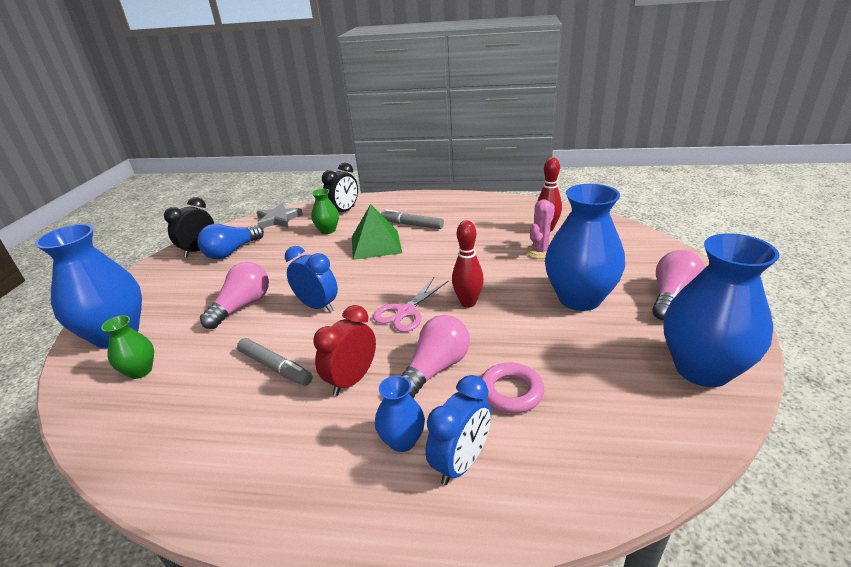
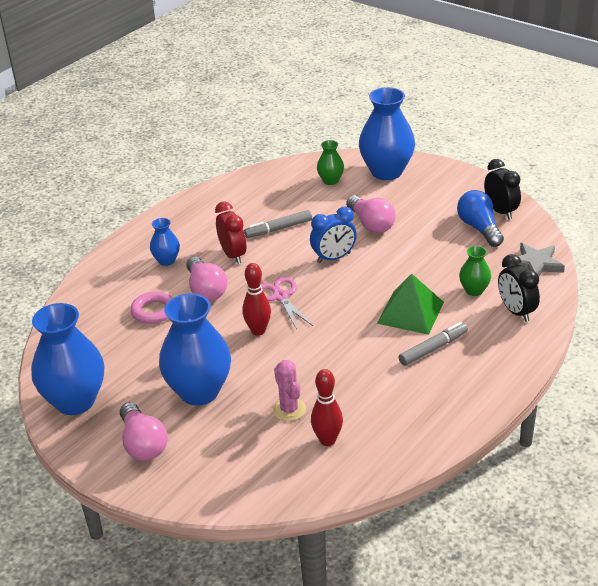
camera: 120 degrees right, 5 degrees up
blue clock [425,375,491,485] -> none

